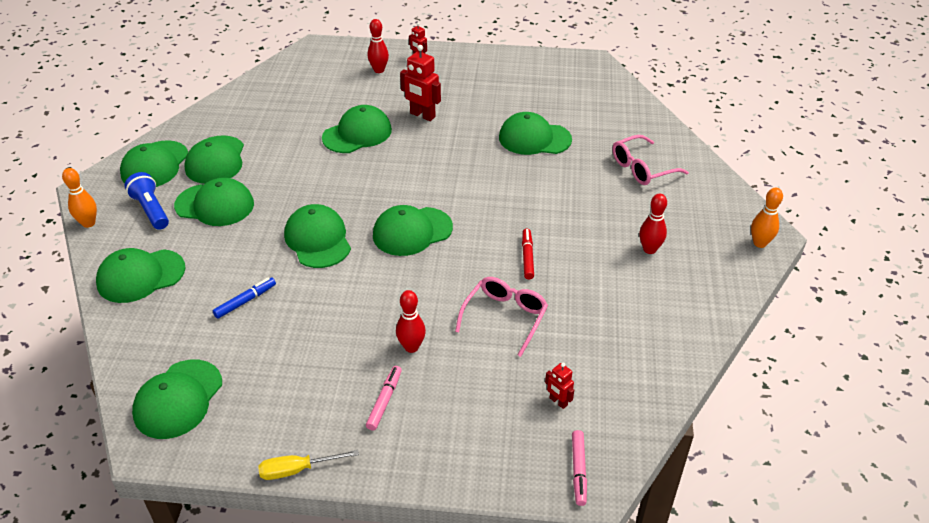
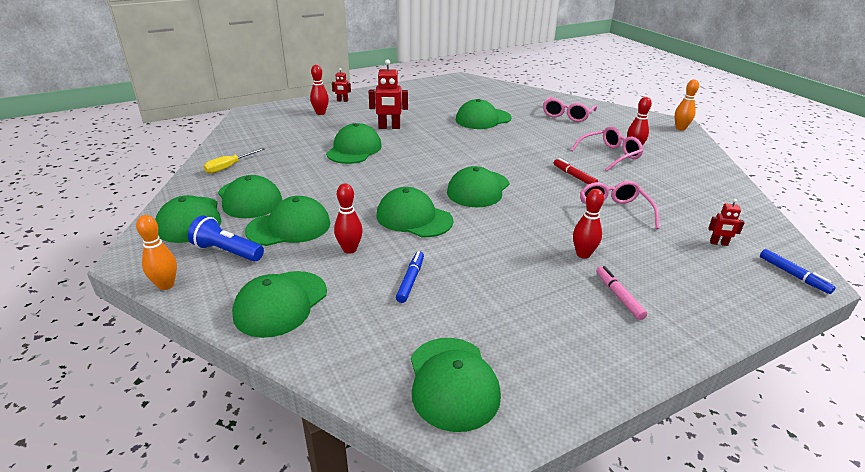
camera: 35 degrees left, 10 degrees down
yellow screwdriver [258,450,359,480] -> yellow screwdriver moved to [203,148,265,174]
pink marker [572,430,587,506] -> blue marker [760,249,836,294]
none -> red bowling pin [334,183,363,254]
none -> pink glasses [571,127,643,171]

